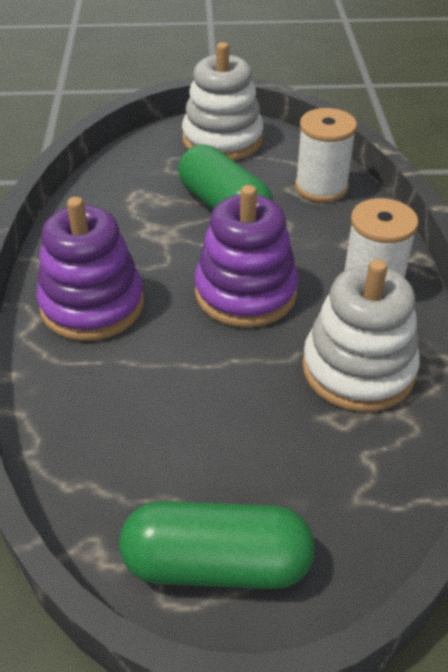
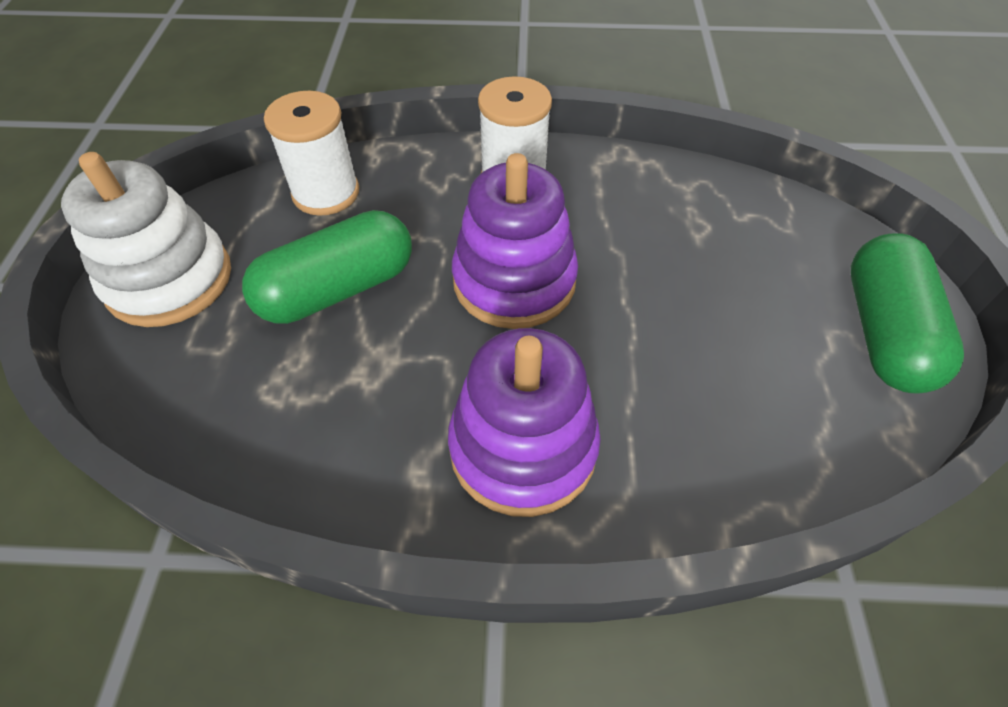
camera: 85 degrees left, 10 degrees up
white stacking toy [302,259,420,412] -> none

